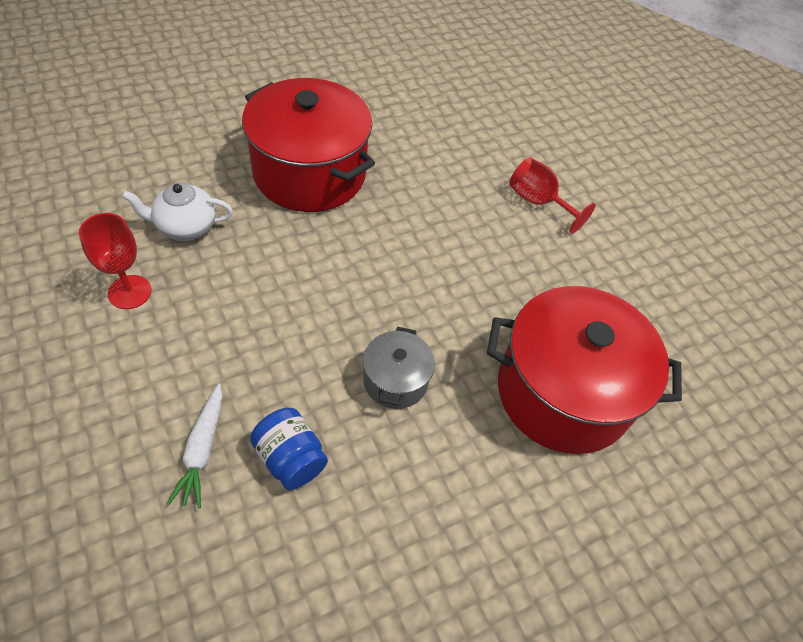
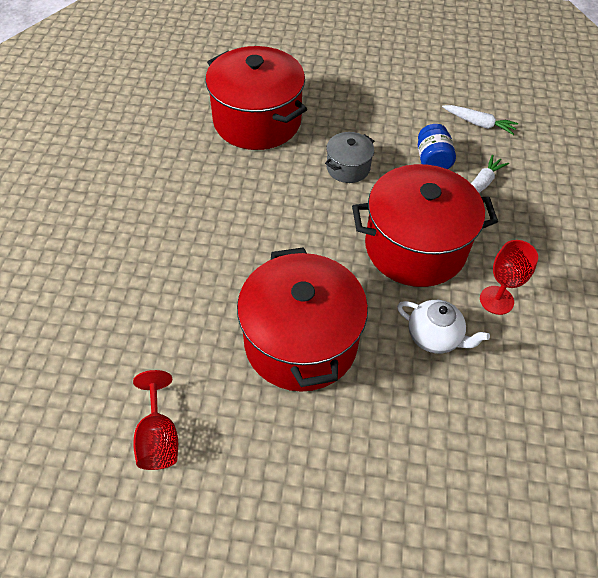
camera: 140 degrees left, 0 degrees up
red goblet [509,157,596,234] -> red goblet moved to [133,370,178,470]
none -> red pot [352,164,498,287]
none -> white carrot [442,105,518,135]

